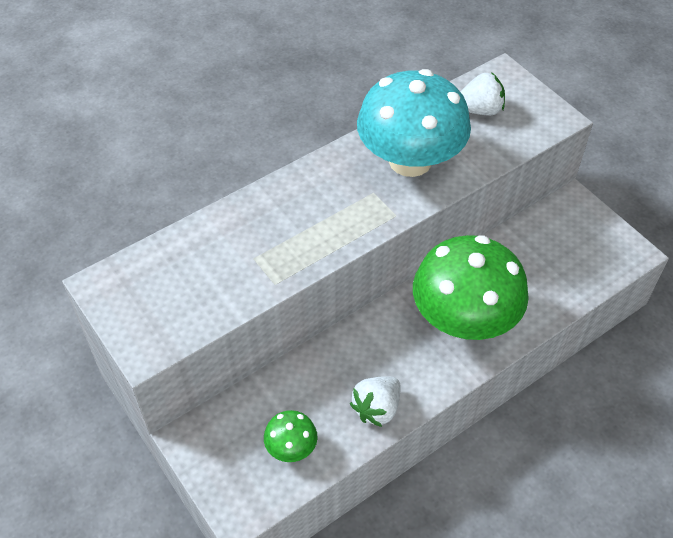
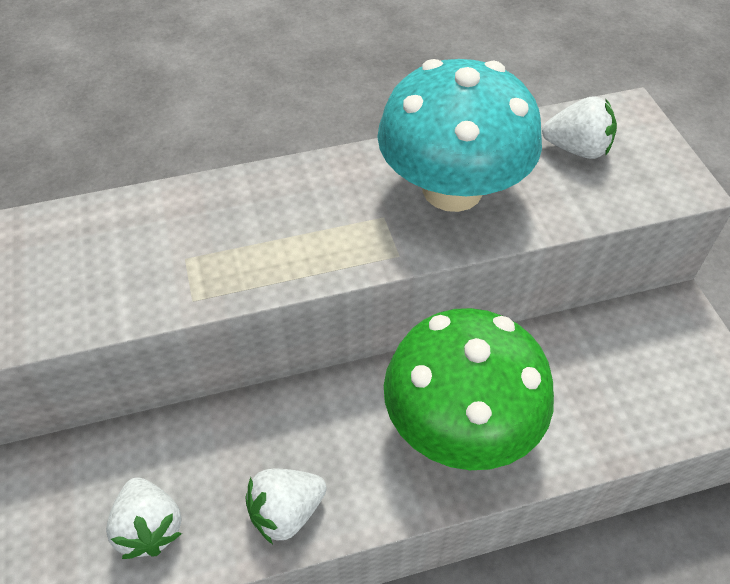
camera: 20 degrees right, 0 degrees up
green mushroom [264,410,318,462] -> white strawberry [106,477,182,559]

